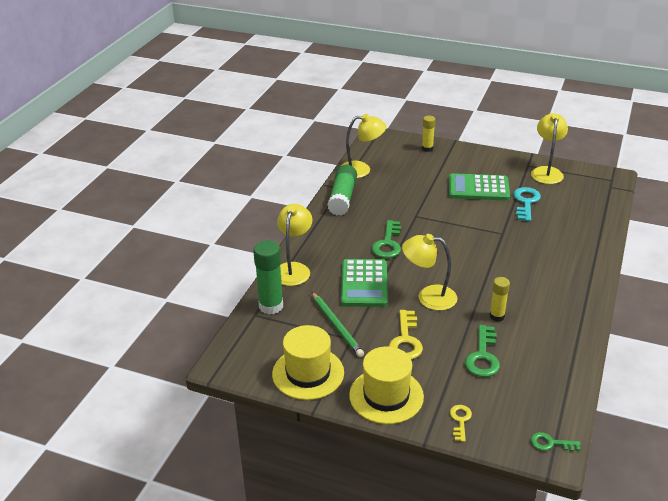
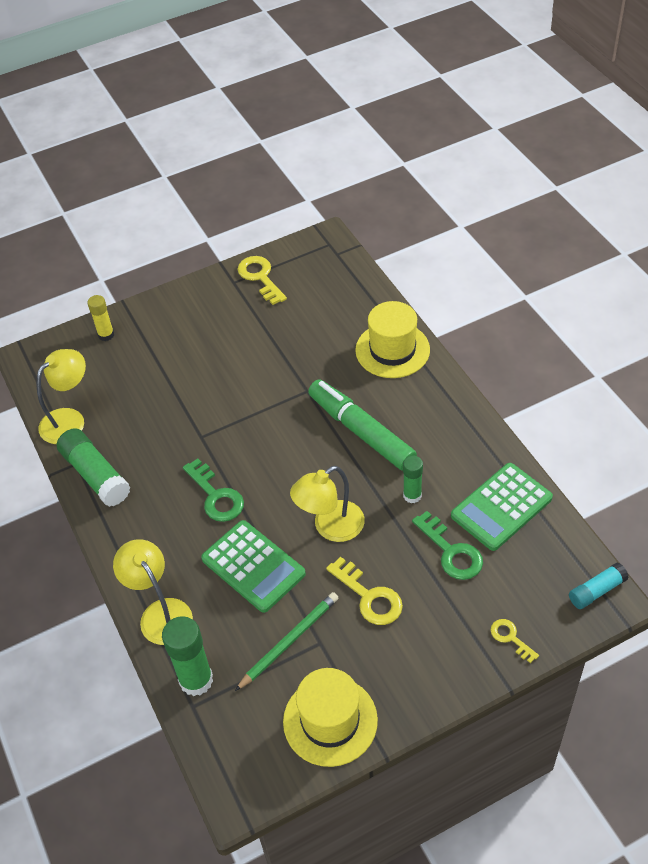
camera: 45 degrees left, 15 degrees up
green pencil [312,292,364,357] -> green pencil turned 60 degrees counterclockwise [235,592,338,691]
yellow hat [349,346,424,424] -> yellow hat moved to [355,301,430,378]
green calculator [449,173,510,201] -> green calculator moved to [451,463,553,551]
yellow glue stick [490,277,510,321] -> green glue stick [403,455,423,503]
turquoise key [513,187,541,222] -> none
yellow lamp [531,113,568,184] -> yellow key [237,256,287,305]
green key [531,432,581,451] -> turquoise glue stick [569,562,629,609]
none -> green marker [308,379,417,471]

